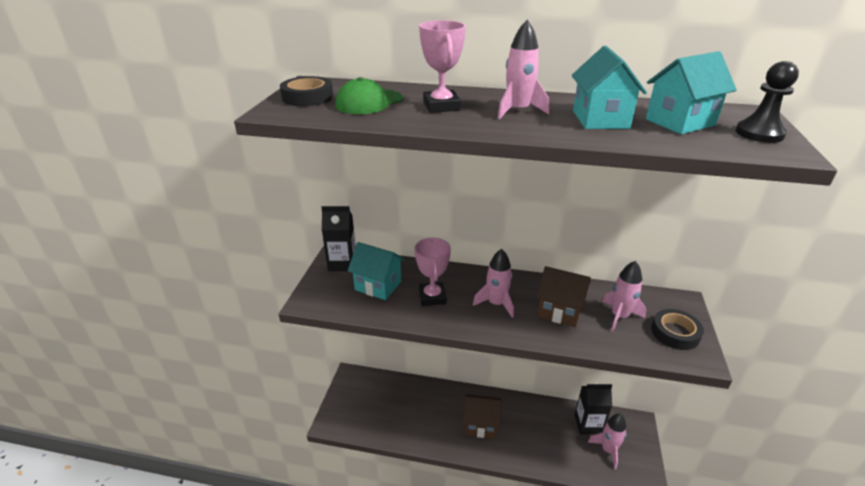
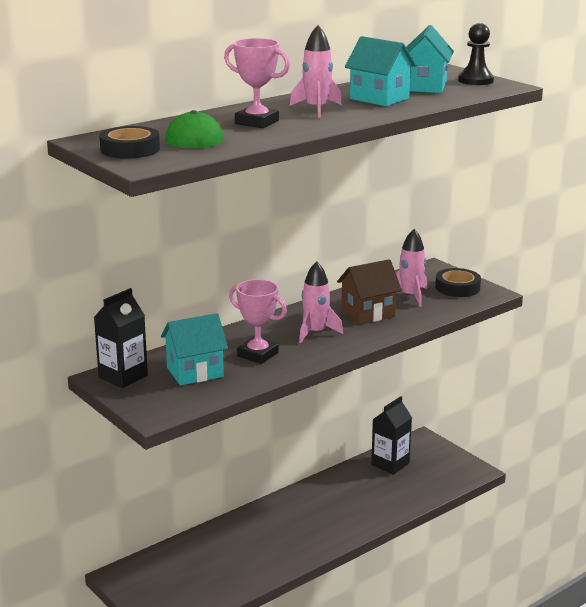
camera: 50 degrees left, 10 degrees down
brown house [463,394,502,439] -> none
pink rocket [588,413,627,470] -> none

